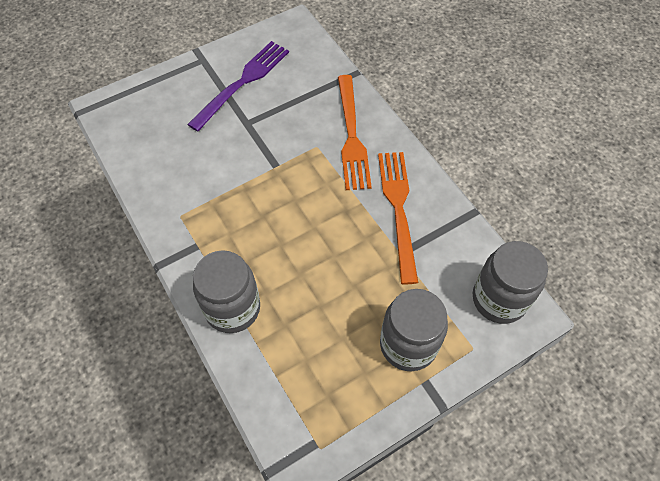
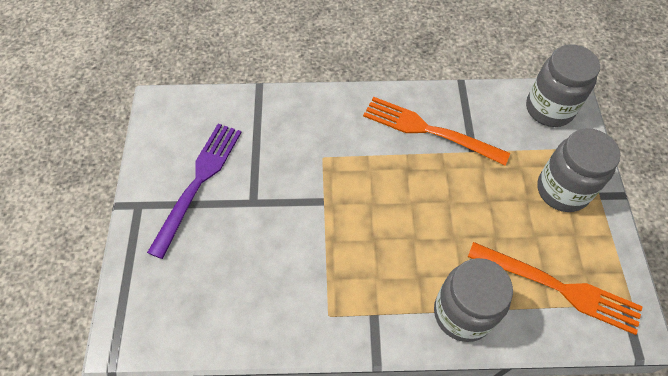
camera: 60 degrees left, 0 degrees up
purple fork [187,41,289,132] -> purple fork turned 45 degrees clockwise [147,124,242,259]
orange fork [338,75,372,190] -> orange fork moved to [468,242,643,335]

